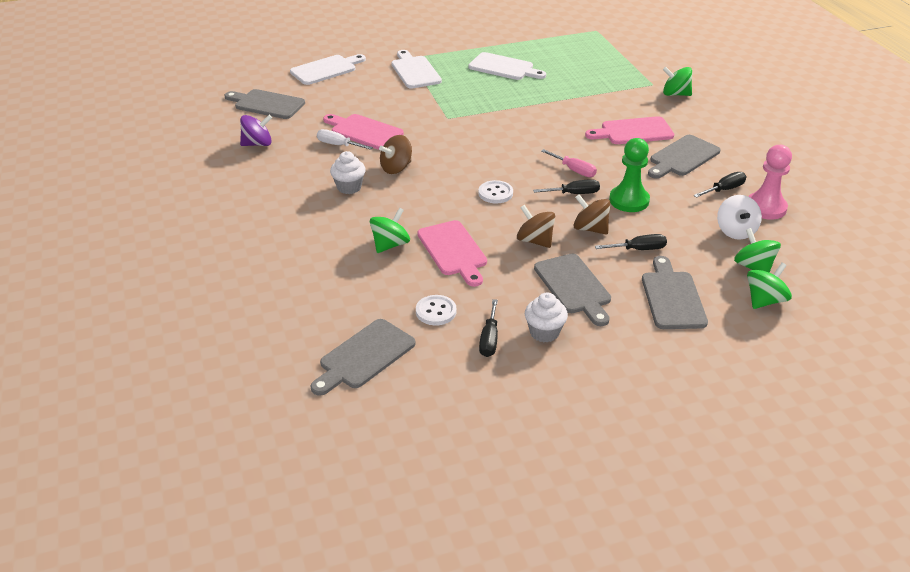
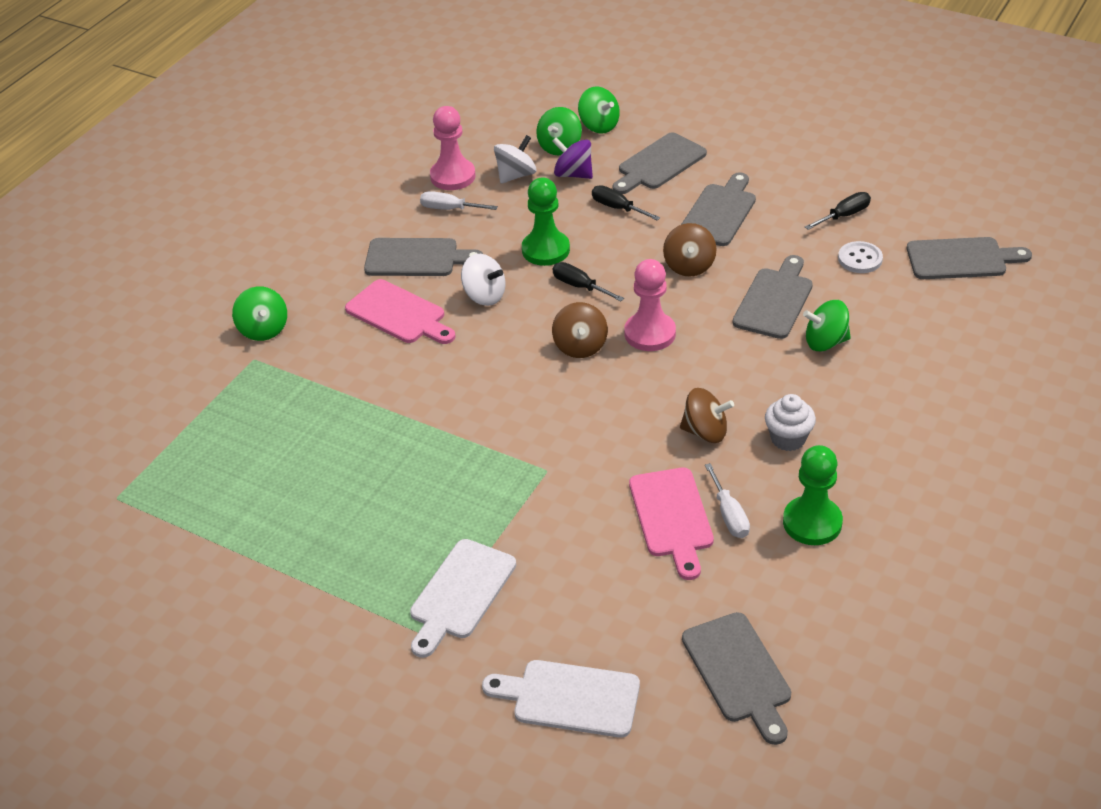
camera: 130 degrees left, 5 degrees up
purple spinning top [240,115,272,146] -> purple spinning top moved to [552,138,593,179]
pink cutting board [417,220,487,287] -> grey cutting board [732,255,813,339]
white cutting board [468,52,546,80] -> none
white button [478,180,513,203] -> pink pawn [624,259,676,351]
white cupcake [525,292,568,343] -> none
pink screwdriver [541,149,597,177] -> none
brown spinning top [574,194,611,235] -> brown spinning top moved to [552,302,608,358]
black screwdriver [693,172,746,198] -> white screwdriver [420,191,498,210]
green spinning top [747,262,792,309] -> green spinning top turned 135 degrees counterclockwise [578,86,620,134]
none -> white spinning top [461,254,506,306]
none -> green pawn [783,445,843,545]

